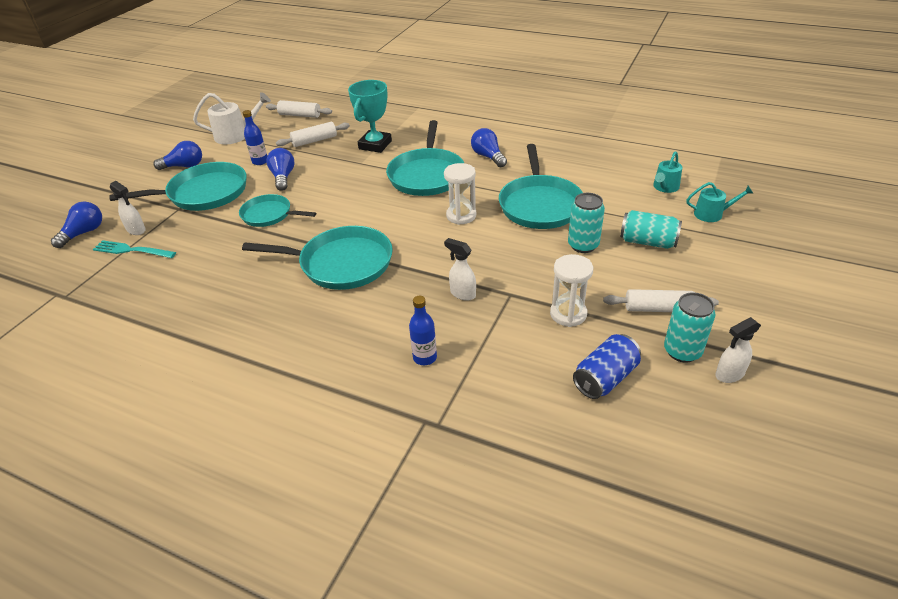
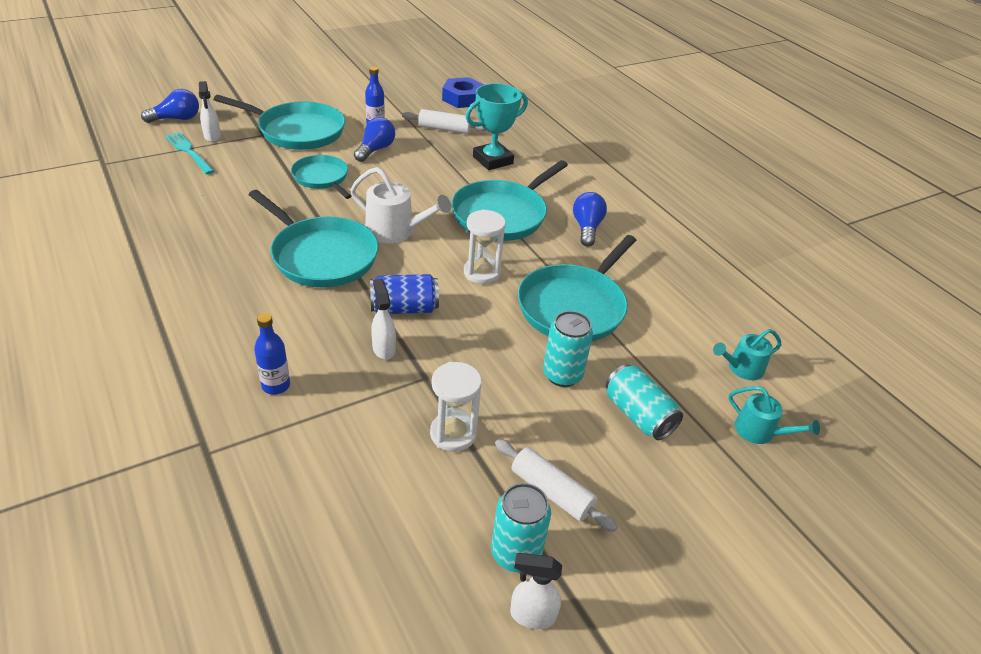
camera: 30 degrees right, 0 degrees up
blue light bulb [153,141,202,170] -> none
white watering can [193,92,271,144] -> white watering can moved to [350,167,451,243]
white rolling pin [266,100,332,118] -> blue nut [442,77,484,108]
blue can [573,334,641,399] -> blue can moved to [370,274,439,314]

